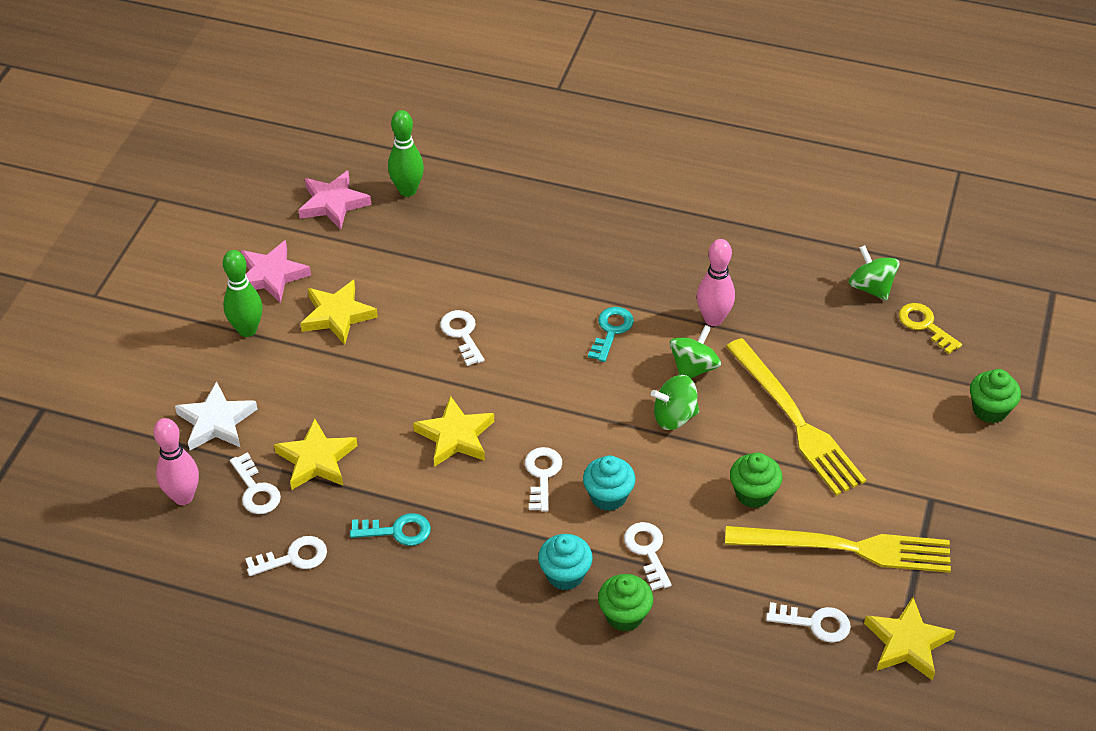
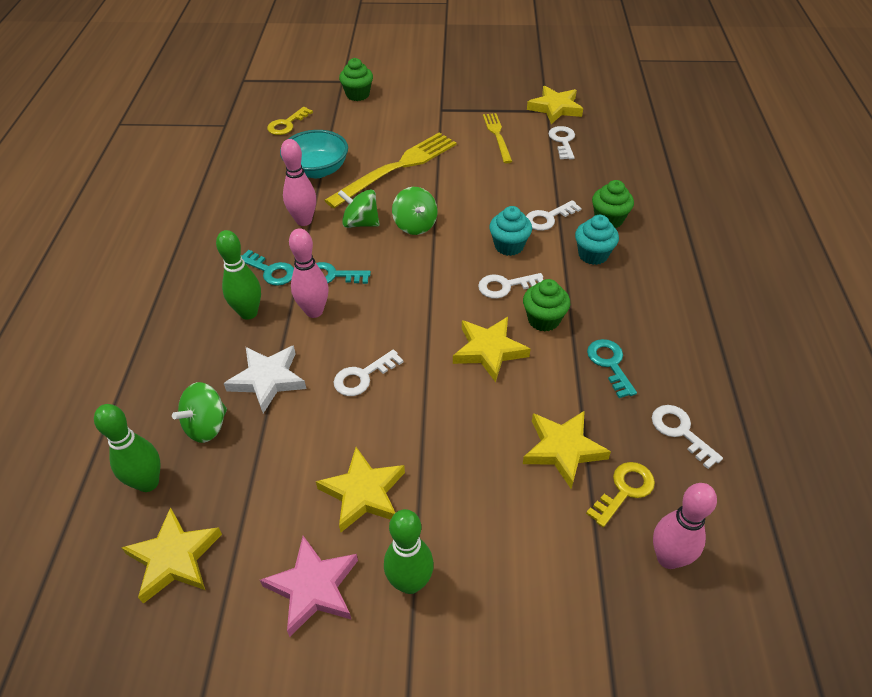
camera: 105 degrees left, 0 degrees up
white star [175,381,258,450] -> white star moved to [224,345,306,413]
white key [230,452,281,514] -> yellow key [586,462,655,527]
pink star [299,171,371,229] -> yellow star [121,507,222,604]
yellow fork [725,526,951,573] -> yellow fork [483,113,512,163], size x0.57
green cupcake [730,453,782,508] -> green cupcake moved to [523,279,570,332]
green spinning top [849,245,899,301] -> green spinning top moved to [172,382,227,443]
none -> green bowling pin [216,230,261,320]
none -> turquoise key [241,250,294,286]
none -> turquoise bowl [280,130,348,178]
none -> pink bowling pin [289,228,329,318]

